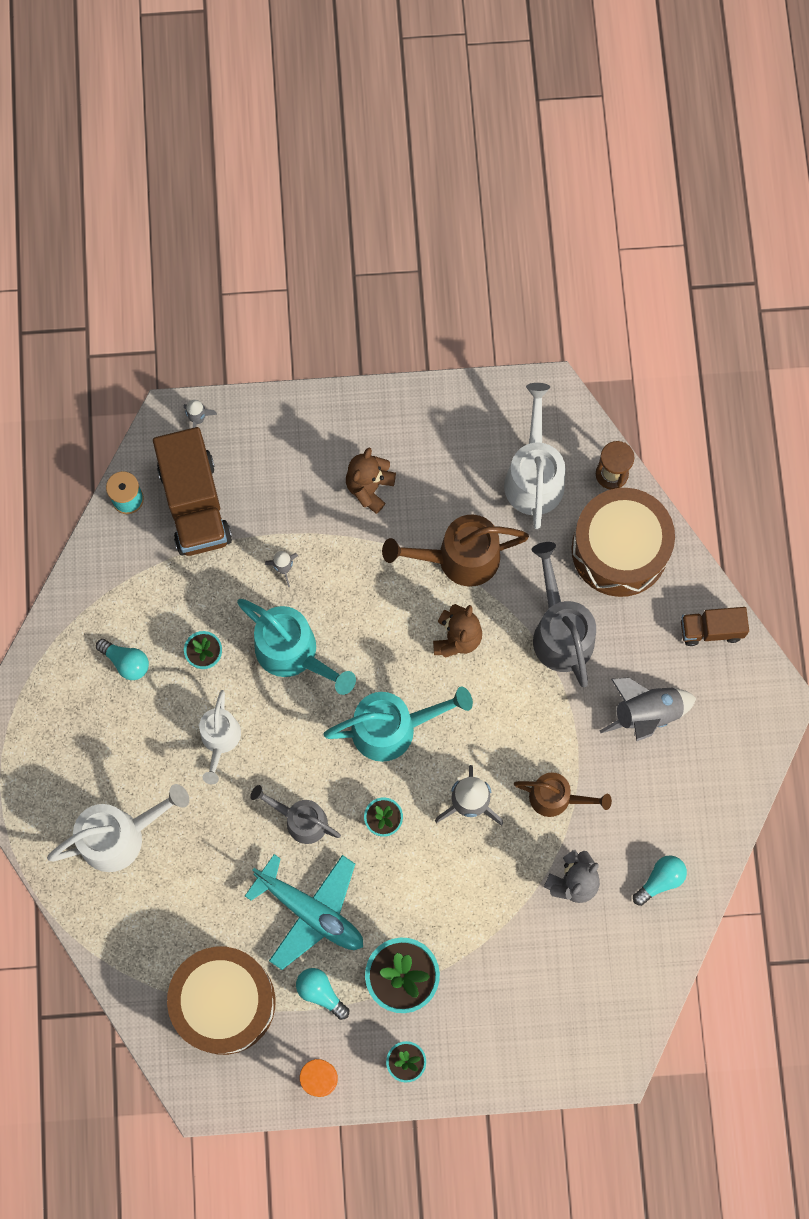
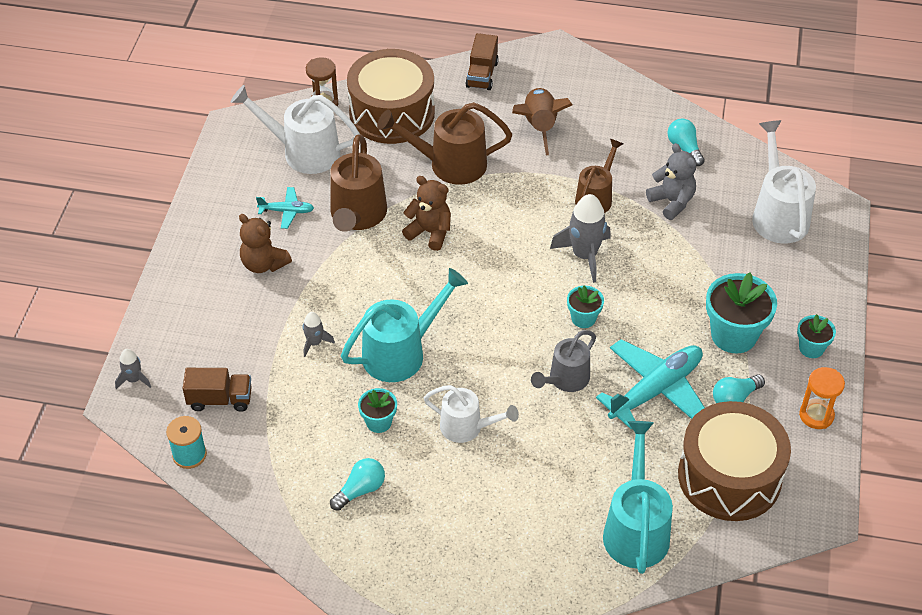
camera: 75 degrees left, 25 degrees down
white watering can [47,784,189,872] -> white watering can moved to [752,120,816,244]
brown truck [153,427,232,556] -> brown truck [182,368,252,412], size x0.54
turquoise watering can [323,687,473,762] -> turquoise watering can moved to [603,421,673,574]
grey watering can [532,542,596,687] -> brown watering can [377,102,512,185]
grey rocket [600,678,696,741] -> brown rocket [512,88,572,155]
none -> turquoise plane [256,187,314,229]

